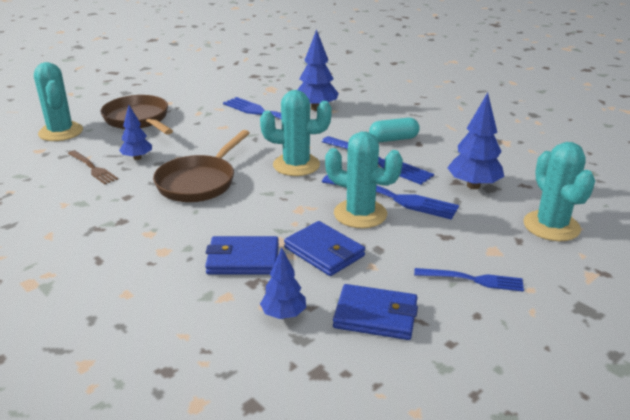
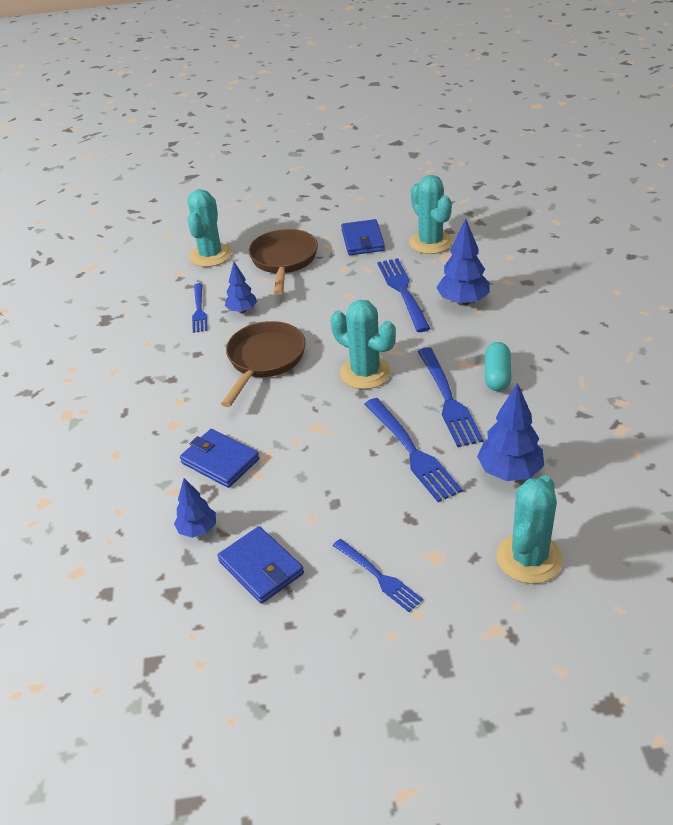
camera: 40 degrees right, 10 degrees up
brown fork [68,150,118,184] -> blue fork [192,283,207,333]
brown pan [153,130,250,202] -> brown pan turned 135 degrees clockwise [221,321,306,407]
blue wallet [284,221,365,276] -> blue wallet moved to [341,219,385,255]
turquoise cactus [325,131,403,228] -> turquoise cactus moved to [409,175,453,254]
turquoise capsule [369,118,420,142] -> turquoise capsule turned 75 degrees clockwise [485,342,511,391]

